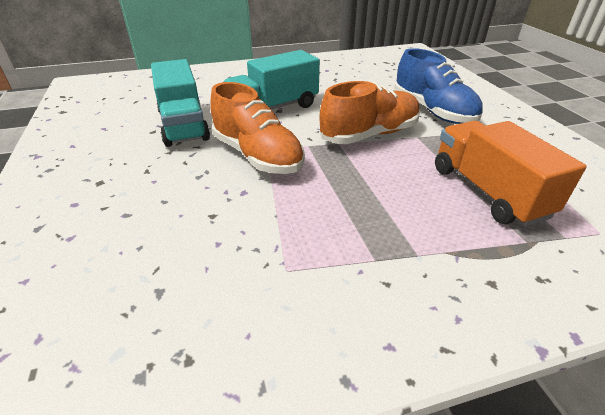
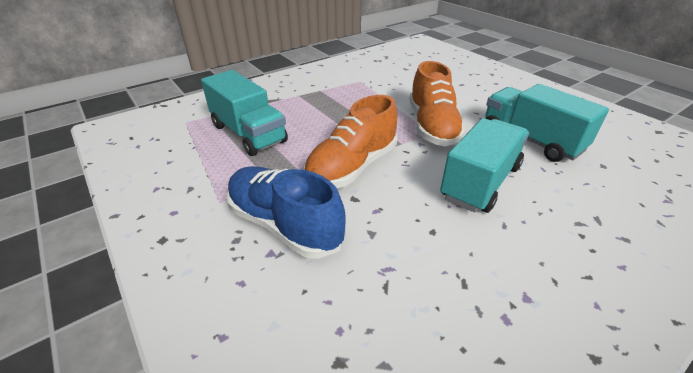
camera: 160 degrees right, 0 degrees up
orange shoe [210,82,305,174] -> orange shoe turned 120 degrees counterclockwise [409,61,465,147]
orange truck [435,121,587,227] -> turquoise truck [201,70,288,156]

